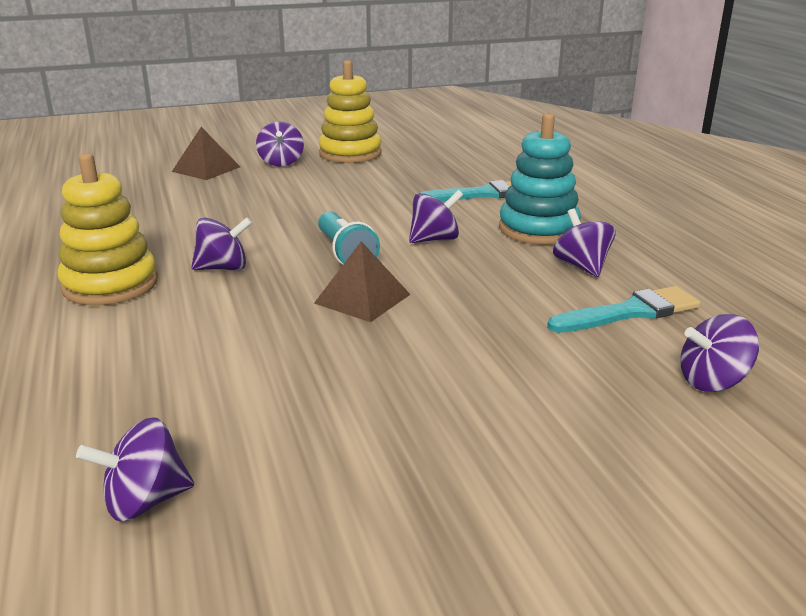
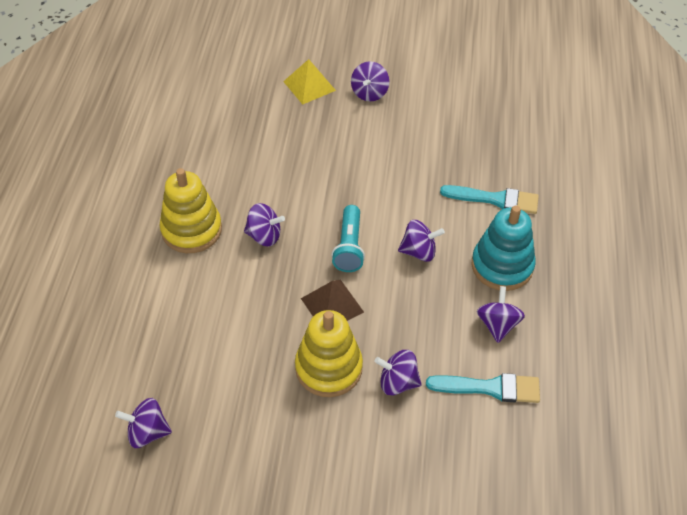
camera: 25 degrees right, 25 degrees up
brown pyramid [172,127,240,180] -> yellow pyramid [283,59,336,105]
yellow stacking toy [319,60,382,163] -> yellow stacking toy moved to [295,310,363,397]
purple spinning top [680,314,759,392] -> purple spinning top moved to [375,350,422,395]

